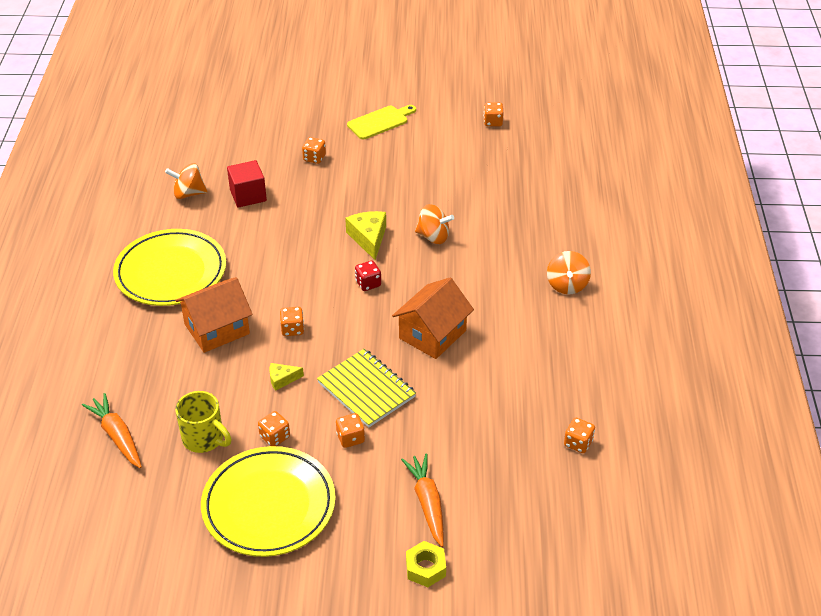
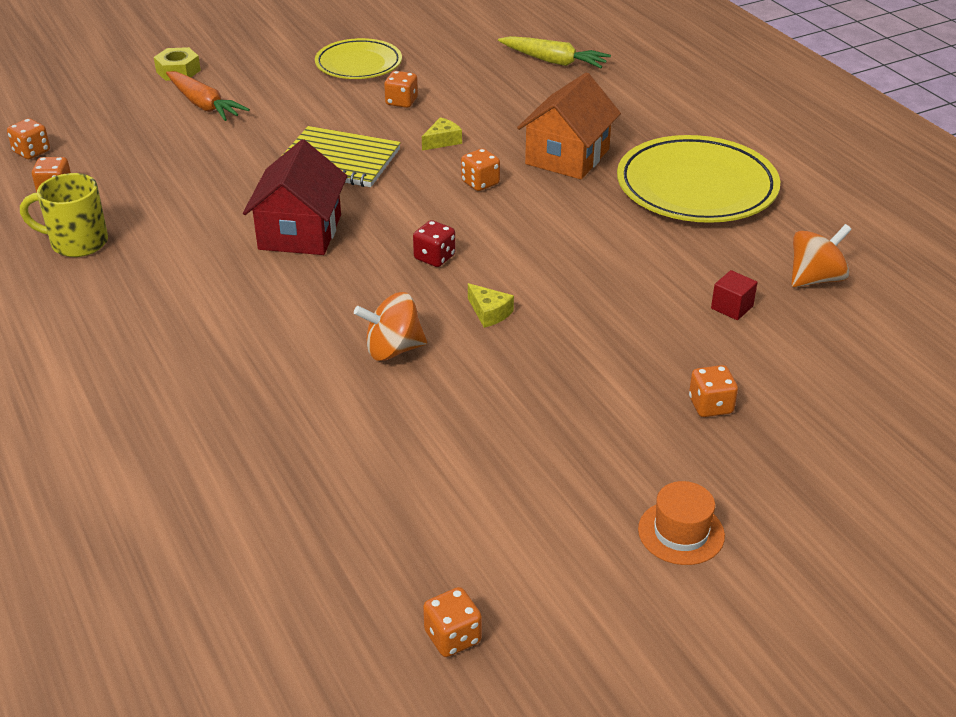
camera: 150 degrees right, 5 degrees down
orange carrot [82,393,142,468] -> yellow carrot [498,36,611,68]
yellow mug [175,391,232,453] -> yellow mug moved to [20,173,108,257]
yellow plate [201,446,336,557] -> yellow plate [315,38,402,79], size x0.63
red cube [227,160,267,208] -> red cube [711,270,758,320], size x0.58
orange dice [336,413,365,448] -> orange dice moved to [7,118,50,159]
yellow cheese [345,211,386,260] -> yellow cheese [468,283,514,328], size x0.58
yellow cutting board [347,105,416,139] -> orange hat [638,481,725,565]
orange house [392,278,474,359] -> red house [243,140,347,255]
orange spinning top [547,251,591,294] -> none

